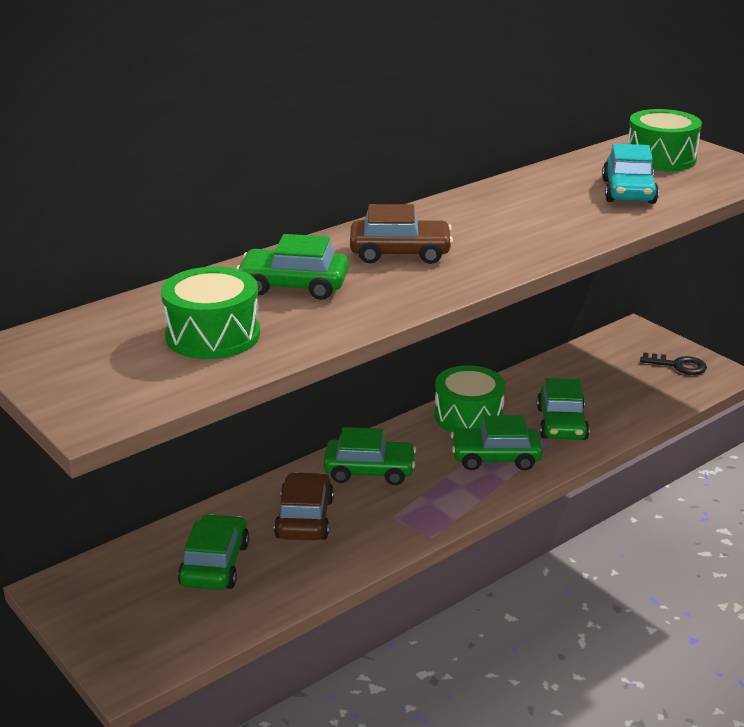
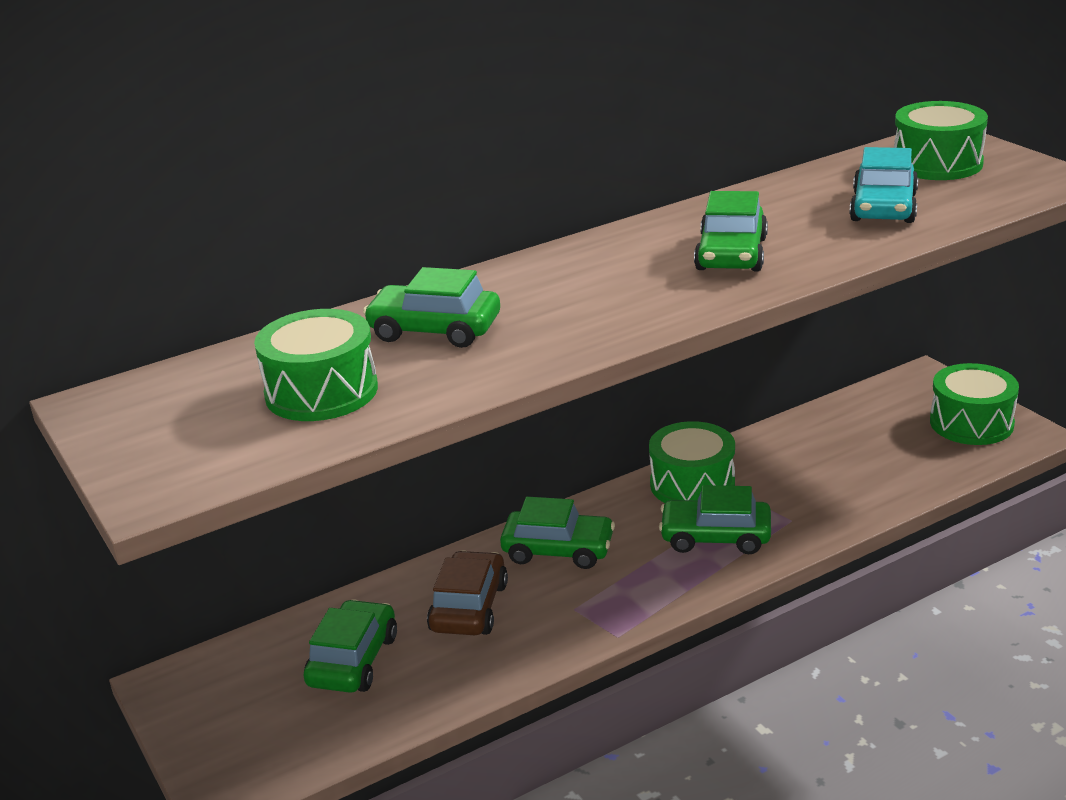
camera: 10 degrees right, 0 degrees up
brown car [350,204,453,264] -> none
green car [537,378,590,440] -> green car moved to [694,191,768,271]
black key [640,352,707,375] -> green drum [930,363,1019,445]

